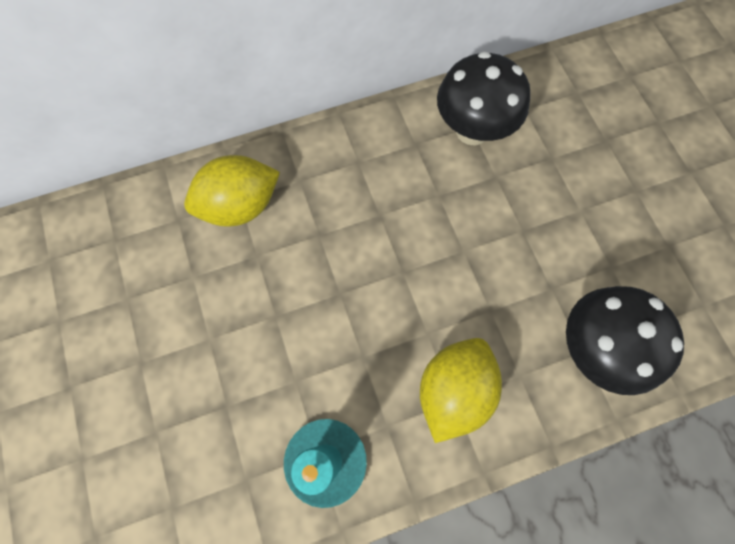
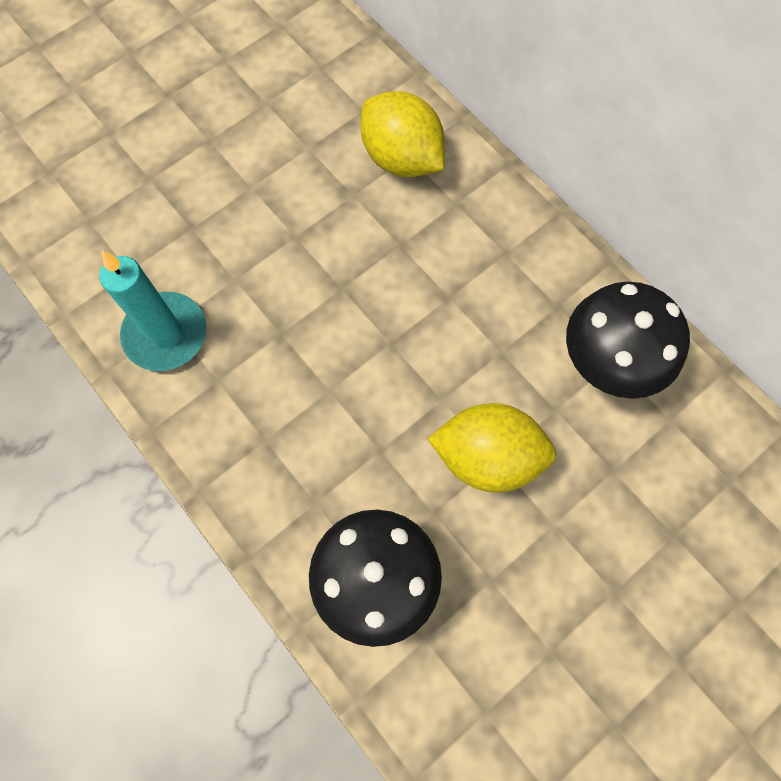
camera: 70 degrees right, 0 degrees up
yellow lemon [420,338,502,443] -> yellow lemon moved to [428,403,556,493]

